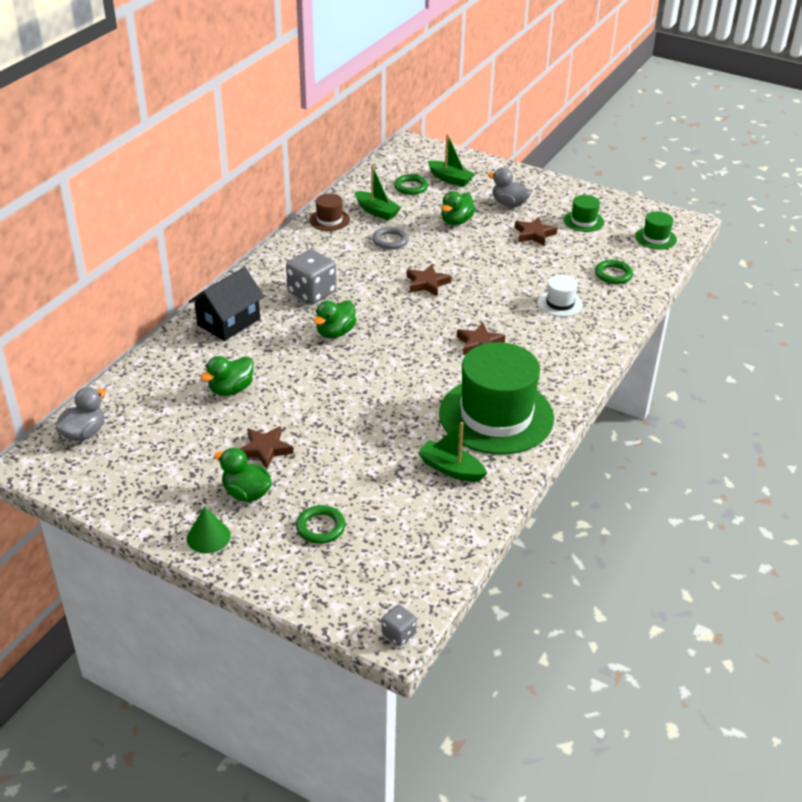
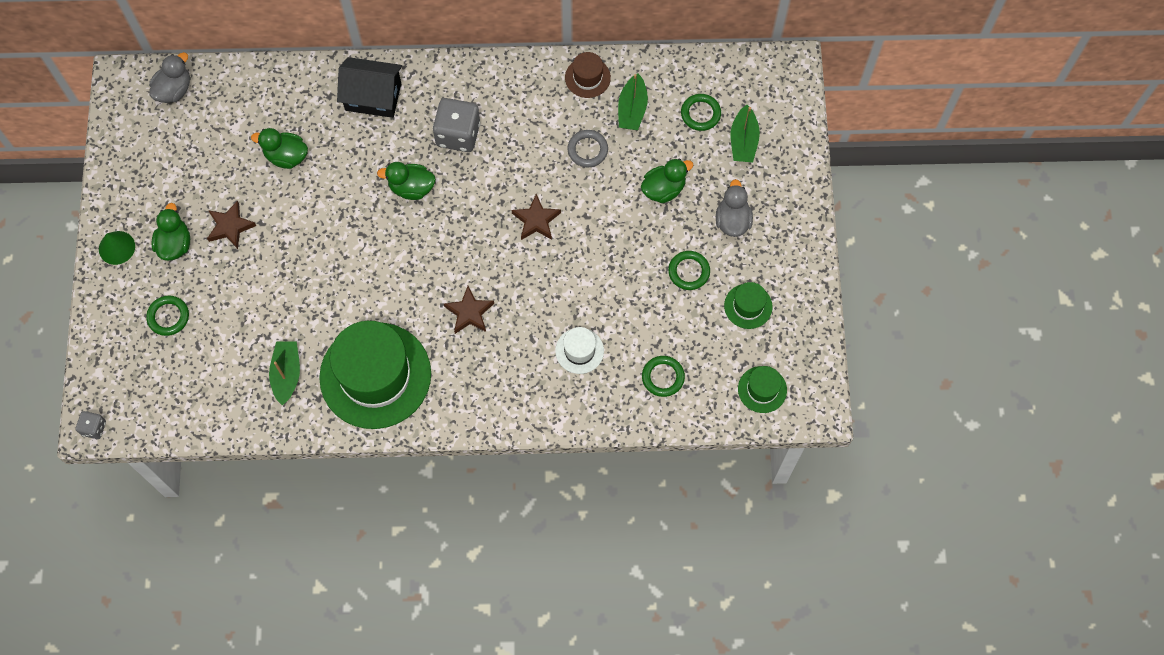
camera: 60 degrees right, 30 degrees up
grey duck [56,387,106,441] -> grey duck turned 60 degrees counterclockwise [149,52,190,103]
green duck [441,191,476,225] -> green duck turned 150 degrees clockwise [641,158,694,203]
brown star [515,217,557,246] -> green ring [668,251,710,290]

